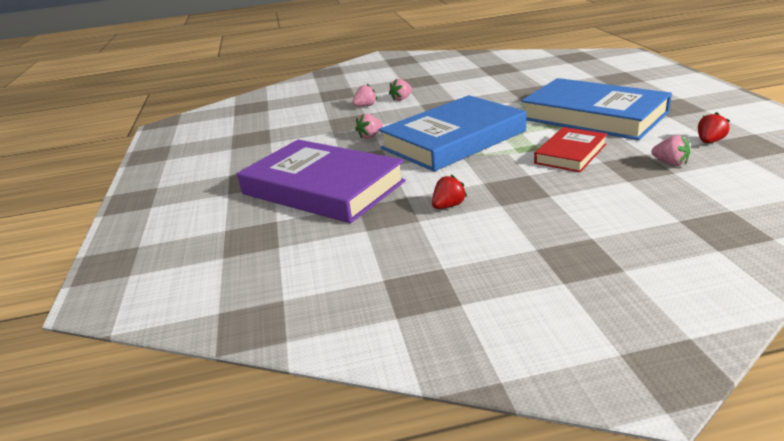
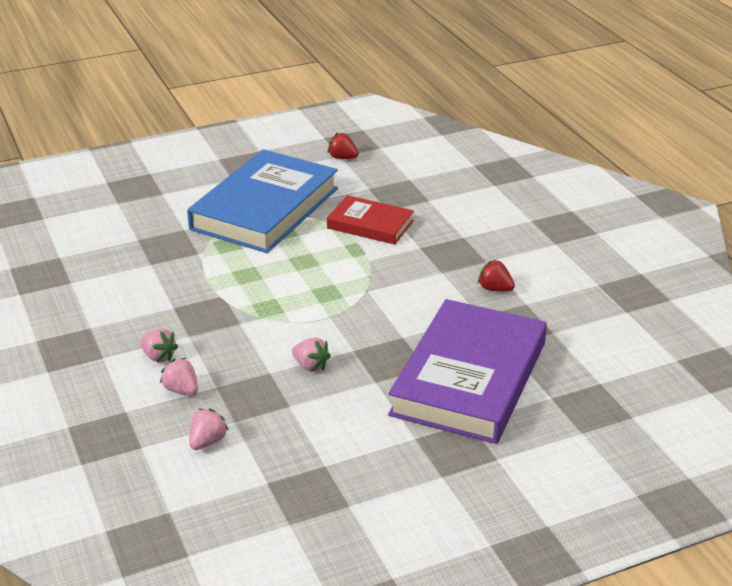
camera: 105 degrees left, 5 degrees up
blue book [379,95,526,172] -> none
pink strawberry [651,135,690,166] -> pink strawberry moved to [189,409,229,450]

